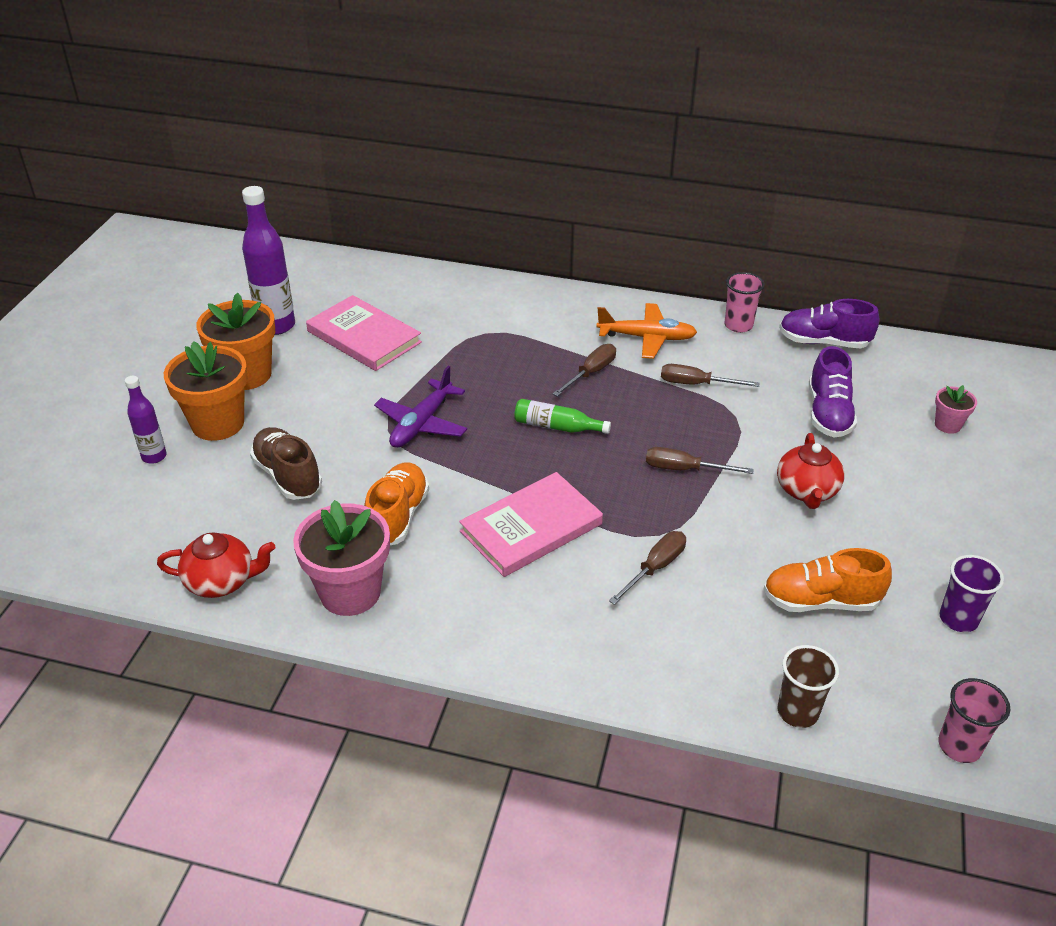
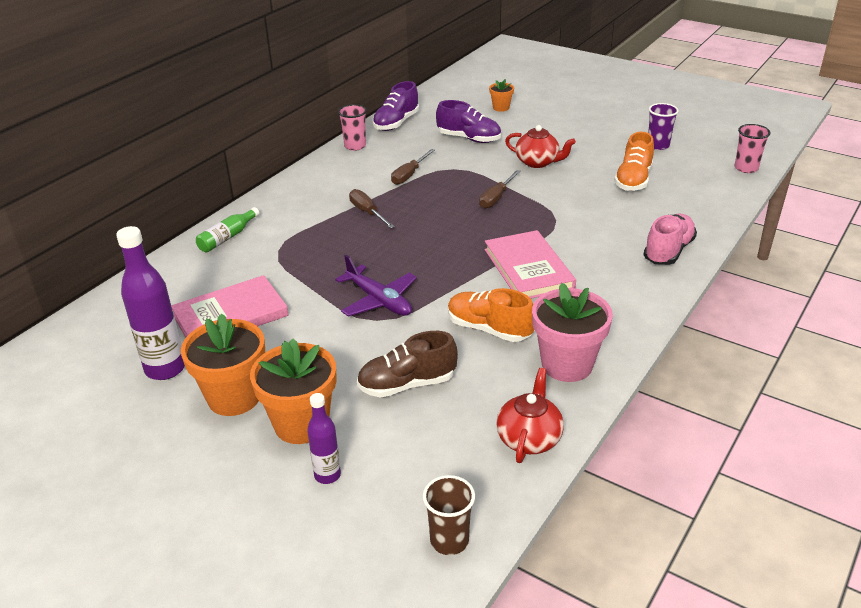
camera: 70 degrees left, 5 degrees down
green bottle [514,399,611,434] -> green bottle moved to [196,207,259,253]
orange plane [596,303,697,359] -> none
brown screwdriver [609,531,686,605] -> none
brown cup [777,645,839,728] -> brown cup moved to [423,475,475,555]
pink flower pot [935,385,977,434] -> orange flower pot [489,79,514,112]
none -> pink shoe [643,213,697,265]

